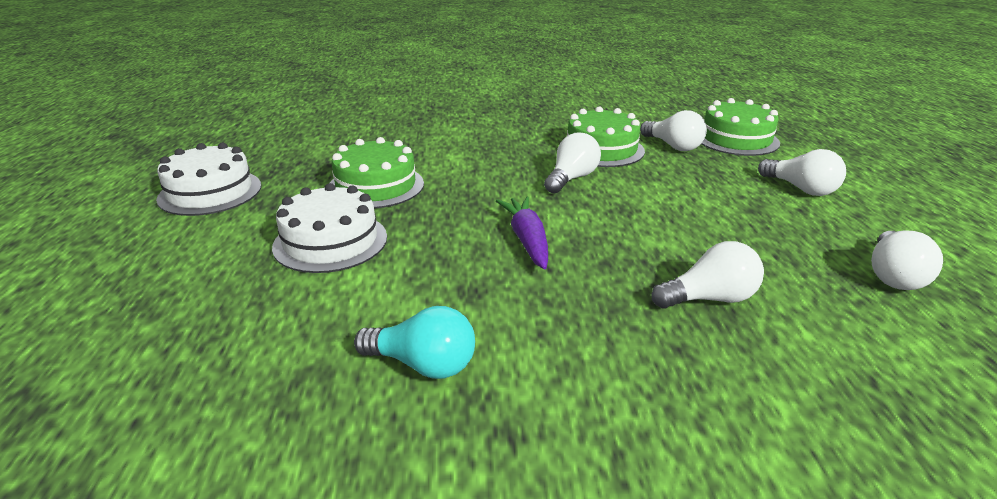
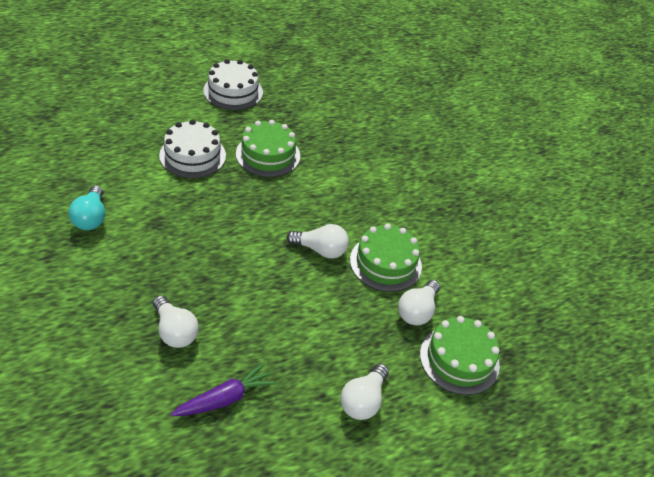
camera: 65 degrees right, 15 degrees up
purple carrot [496,196,548,270] -> purple carrot moved to [171,362,277,416]
white light bulb [871,230,943,290] -> none

